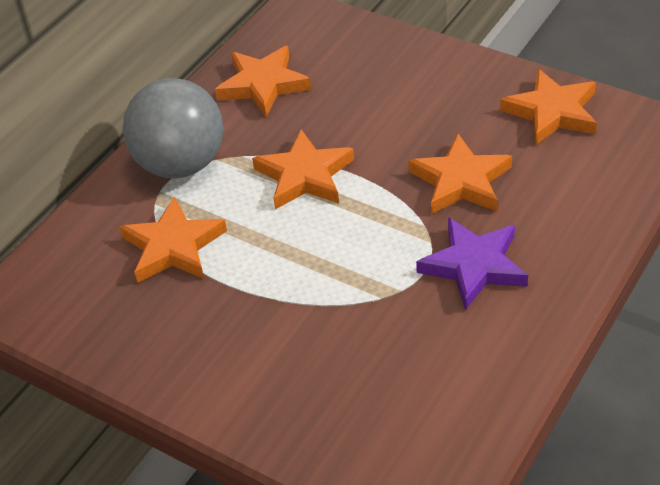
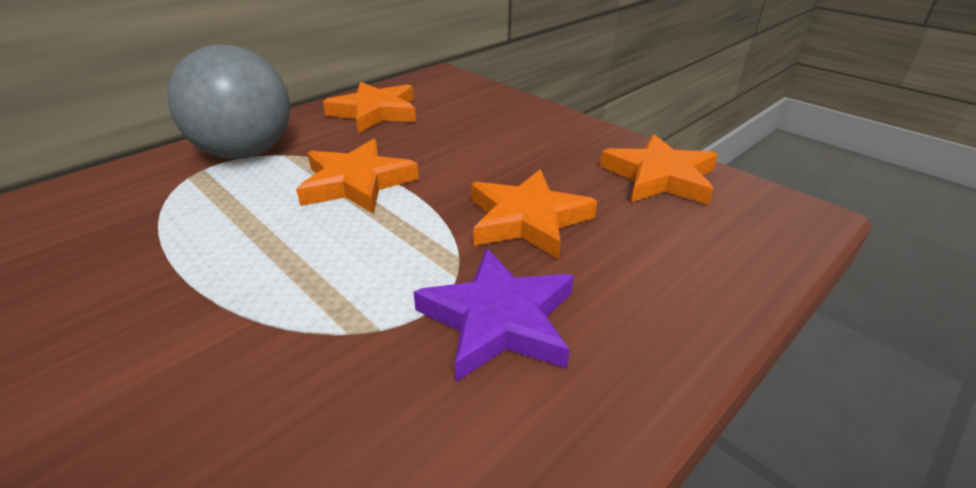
camera: 10 degrees right, 10 degrees down
orange star [120,196,227,283] -> none

